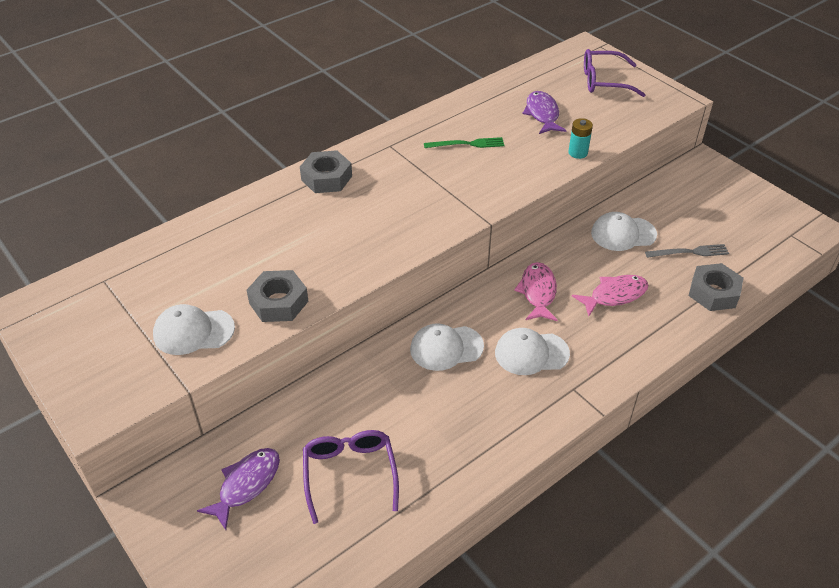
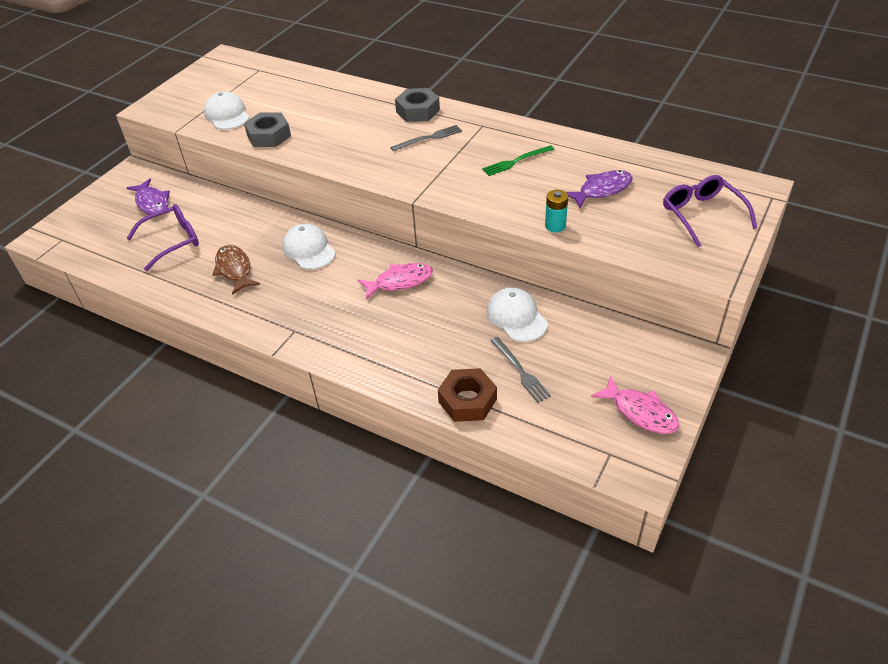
camera: 70 degrees right, 0 degrees up
purple fish [197,448,280,530] -> purple fish turned 45 degrees clockwise [127,179,170,215]
green fork [424,137,504,148] -> green fork turned 90 degrees clockwise [482,145,555,176]
white cap [495,328,570,375] -> none
pink fish [572,275,649,316] -> pink fish moved to [591,376,679,434]
grey nut [689,263,744,311] -> brown nut [438,368,497,422]
none -> brown fish [212,245,260,295]
none -> grey fork [390,125,462,151]

